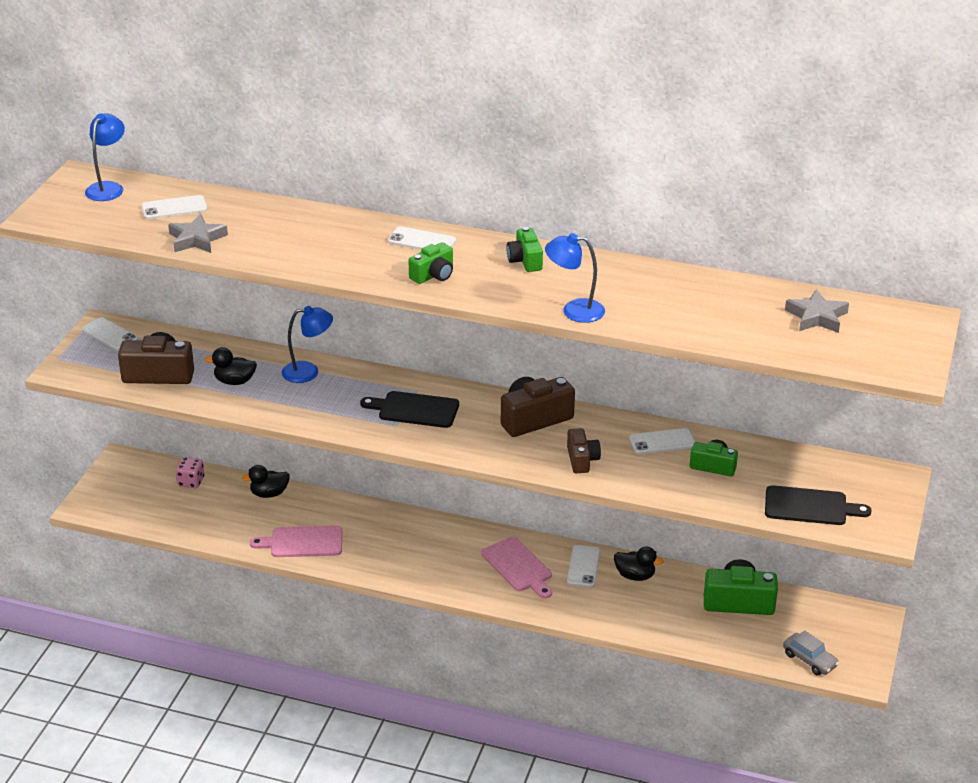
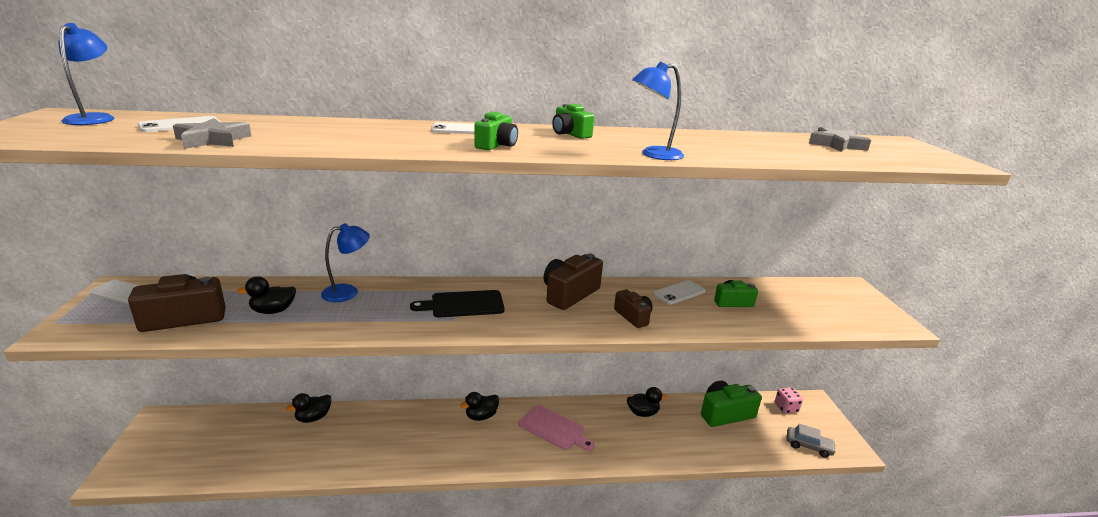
camera: 25 degrees left, 10 degrees down
pink dice [175,457,204,488] -> pink dice moved to [775,388,803,414]
pink cutting board [250,525,342,557] -> none
white phone [567,545,601,587] -> none
black cutting board [765,485,872,525] -> none
none -> black duck [460,392,499,421]

